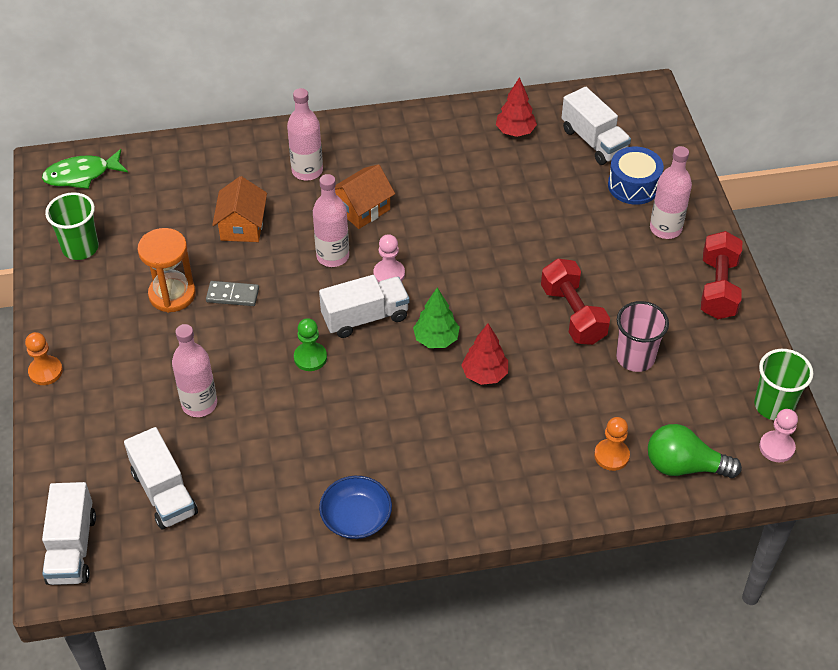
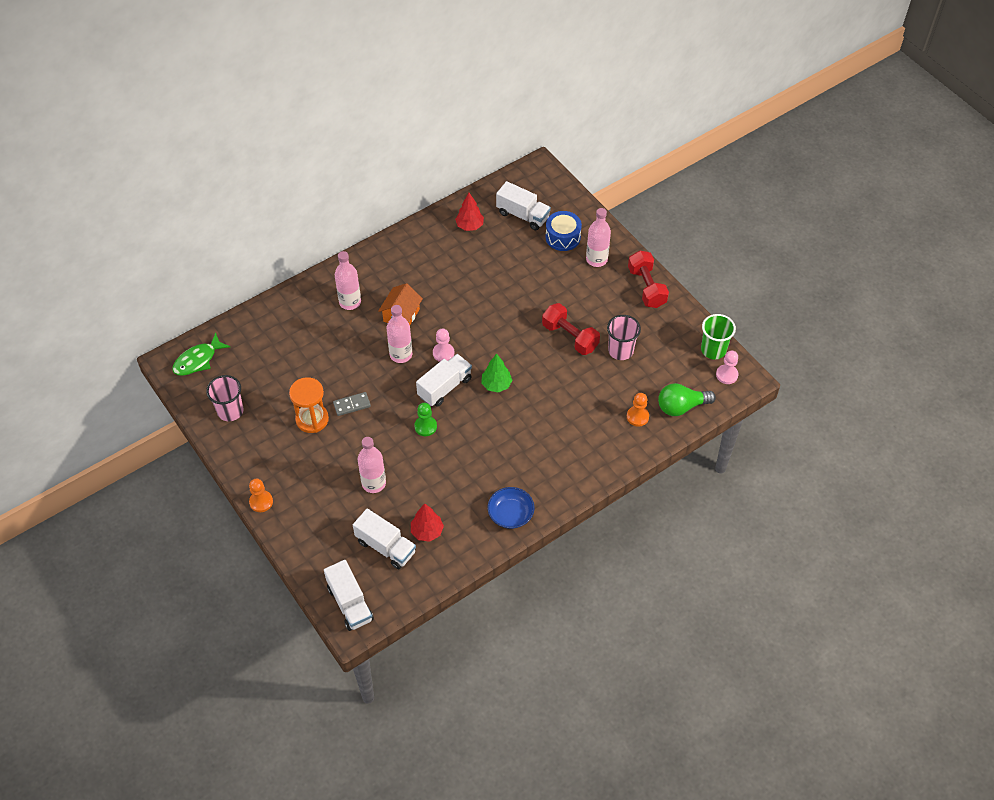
camera: 25 degrees left, 5 degrees up
green cup [45,192,99,260] -> pink cup [206,375,243,421]
orange house [212,176,267,242] -> none
red tree [461,324,508,385] -> red tree moved to [411,503,444,542]

